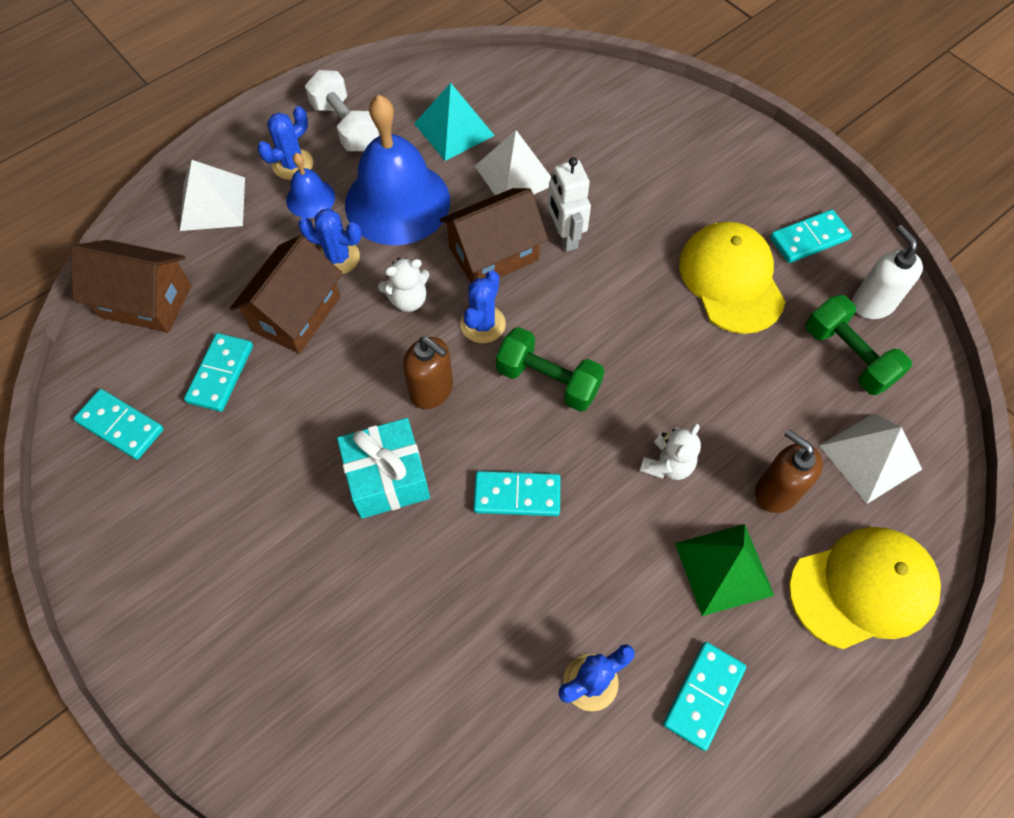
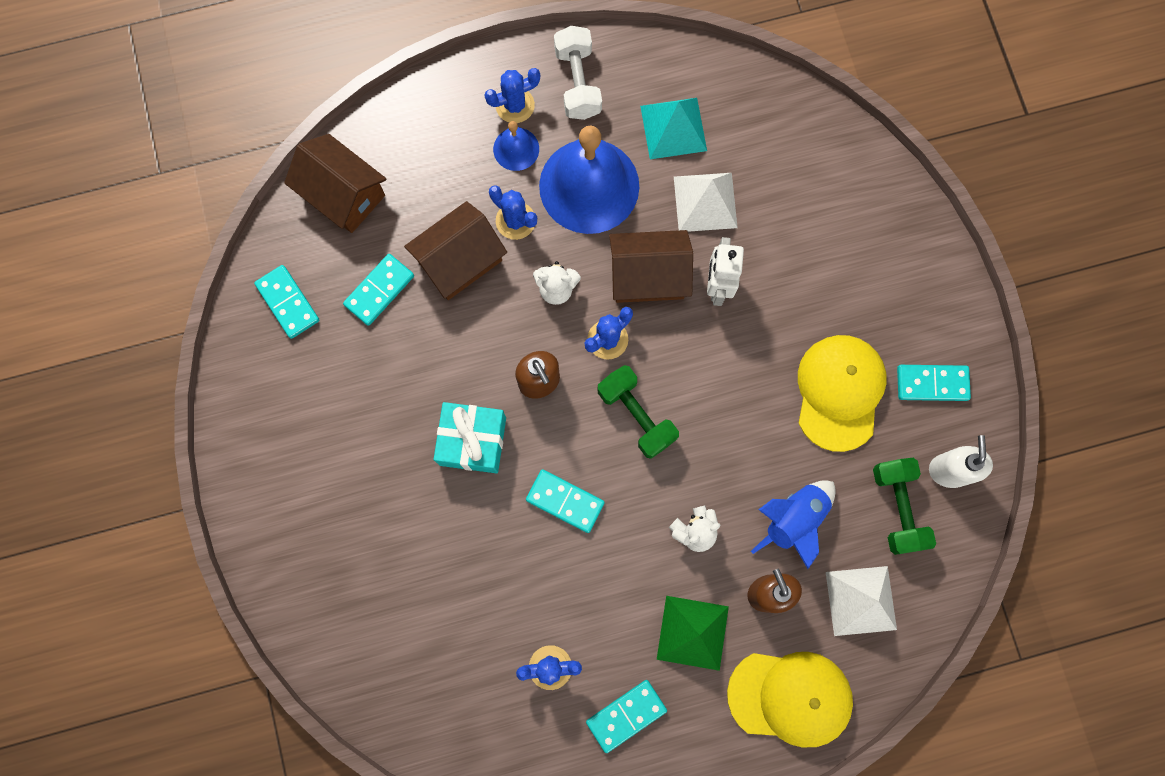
camera: 25 degrees right, 15 degrees up
white pyramid [180,160,245,231] -> none
none -> blue rocket [751,480,836,569]

